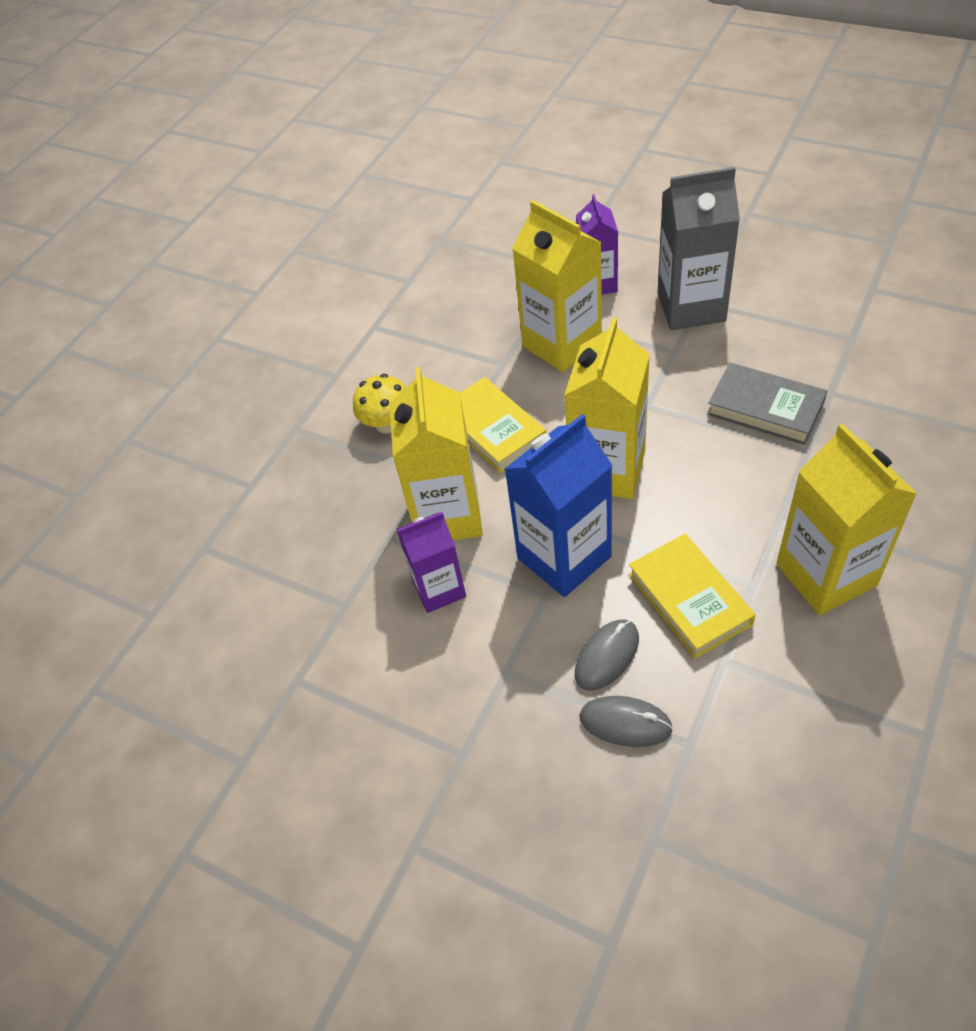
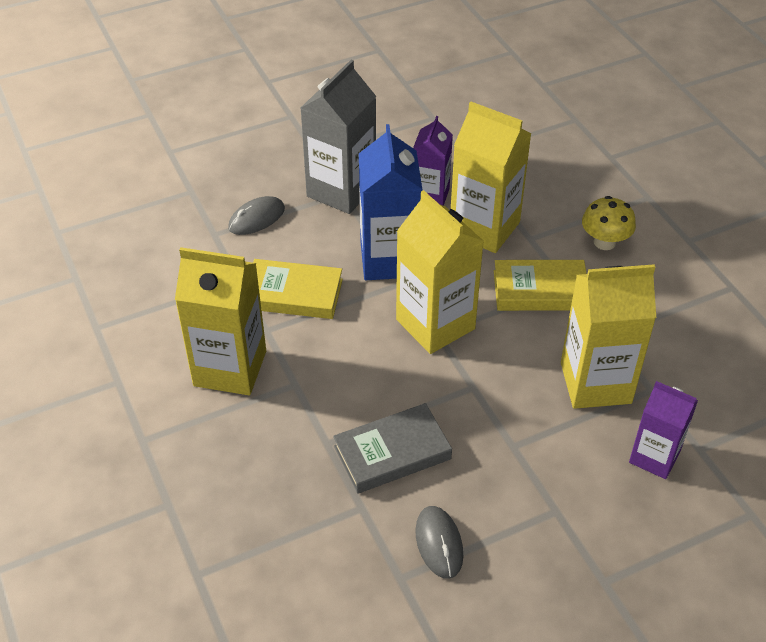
camera: 120 degrees right, 5 degrees down
grey mouse [575,619,639,691] -> grey mouse moved to [416,506,463,579]
grey carton [658,167,740,330] -> grey carton moved to [301,60,376,214]

